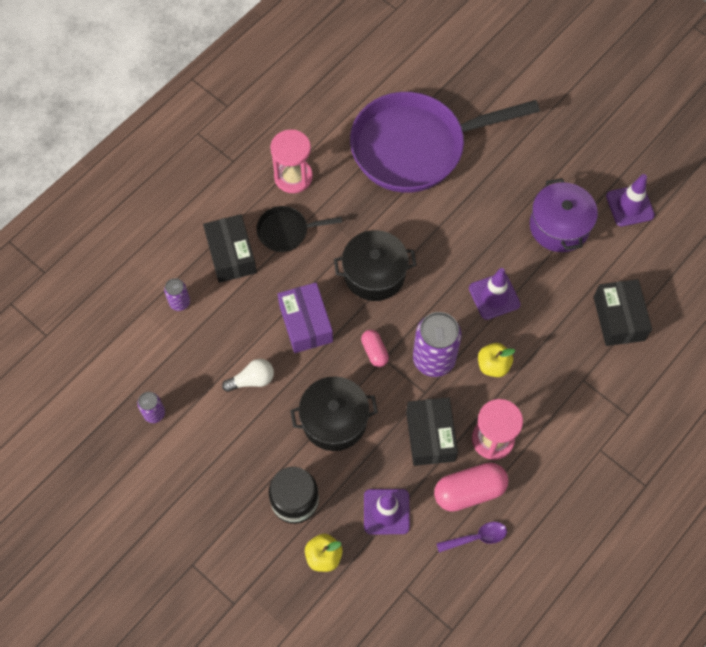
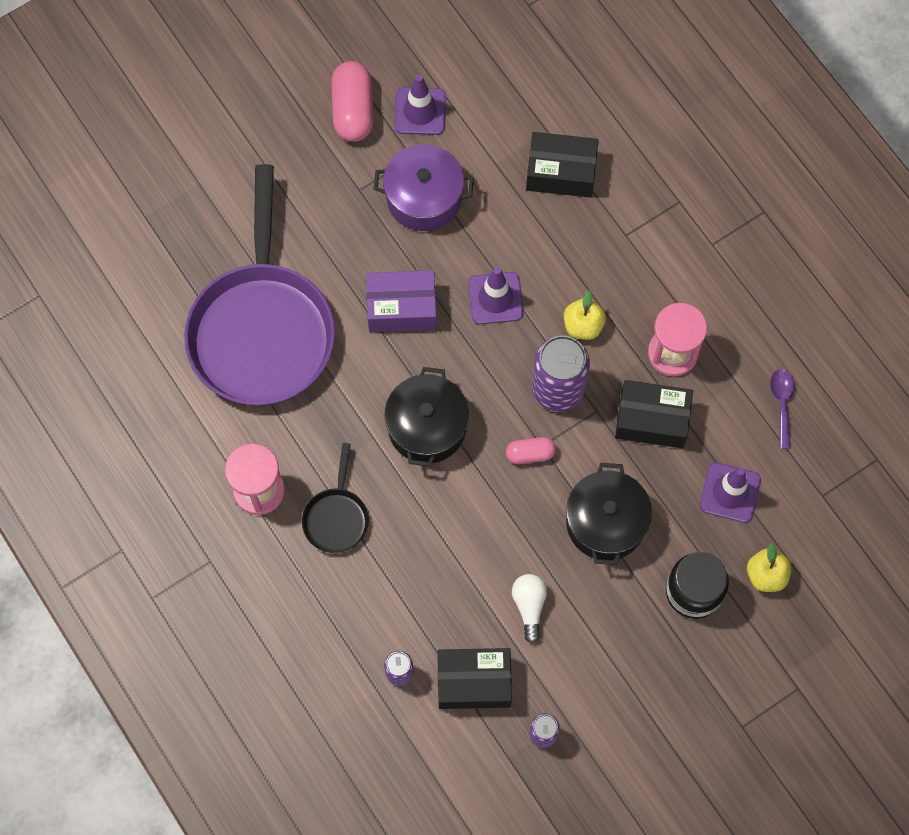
camera: 75 degrees left, 5 degrees up
black box [203,214,257,283] -> black box moved to [438,648,512,709]
purple box [278,283,333,353] -> purple box moved to [366,270,437,332]
pink capsule [434,462,508,512] -> pink capsule moved to [331,61,374,142]

